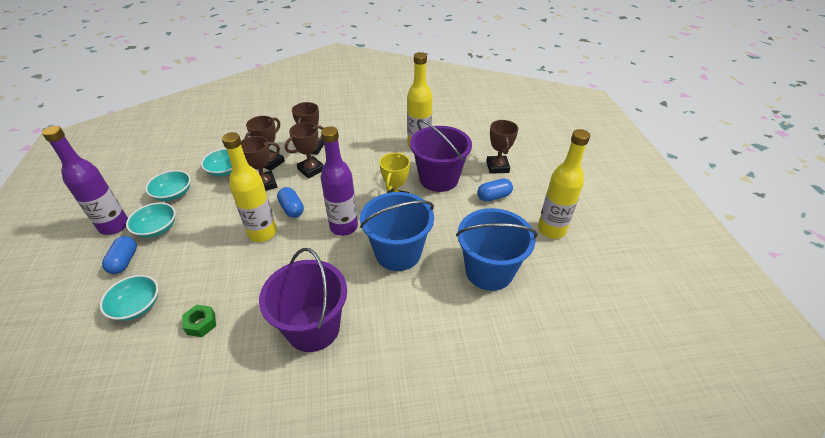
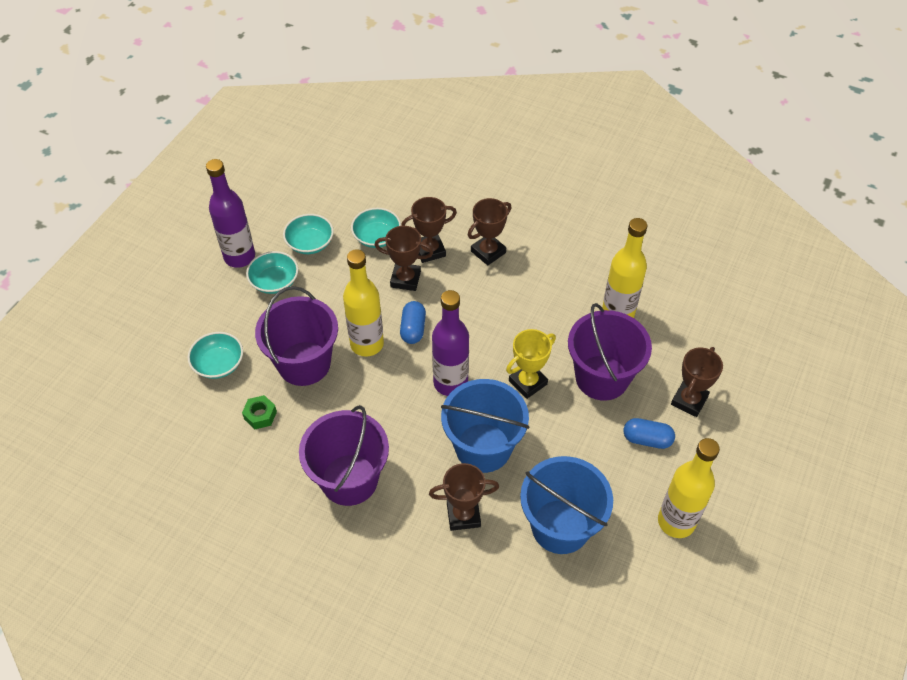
camera: 35 degrees right, 10 degrees up
blue capsule [102,236,137,274] -> none
brown trophy [285,122,324,178] -> brown trophy moved to [429,463,499,531]
none -> purple bucket [255,286,338,386]

